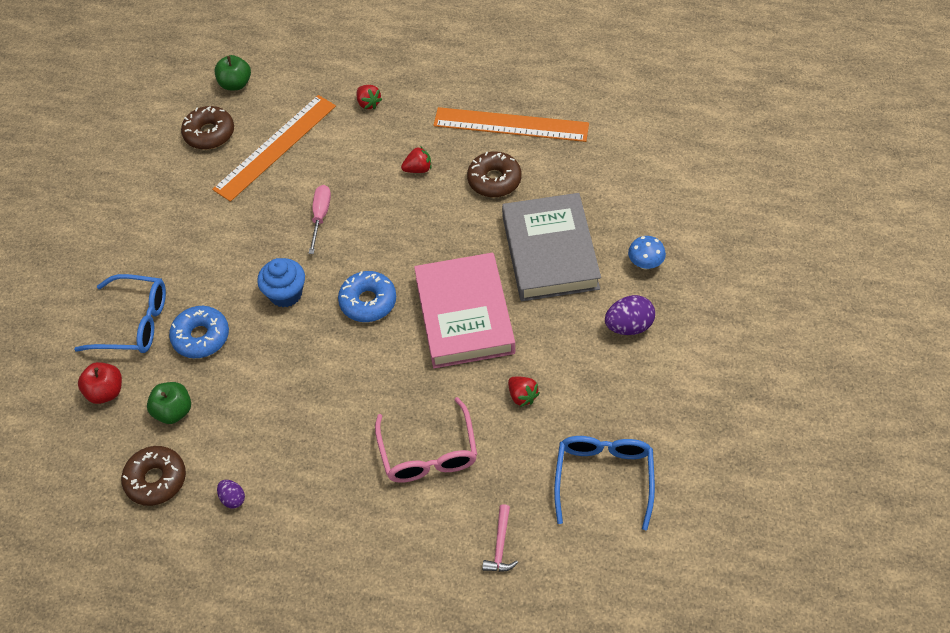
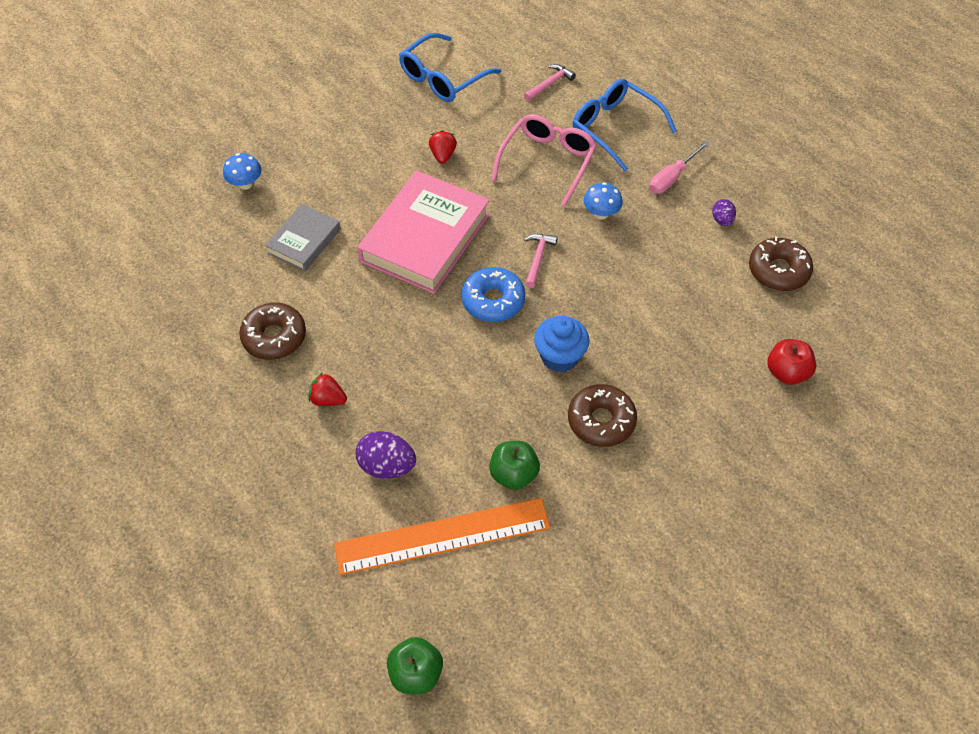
camera: 145 degrees left, 0 degrees up
blue glasses [74,274,166,353] -> blue glasses moved to [573,79,677,171]
green apple [147,382,191,424] -> green apple moved to [489,441,540,490]
blue donut [169,306,229,358] -> none
brown donut [181,106,234,150] -> brown donut moved to [568,384,637,447]
pink screwdriver [309,185,331,254] -> pink screwdriver moved to [649,141,709,194]
red strawberry [356,85,382,109] -> none
orange ruler [433,107,589,142] -> none
grey book [502,193,601,301] -> grey book [265,204,341,271], size x0.55
purple egg [605,295,655,335] -> purple egg moved to [356,431,416,479]
none -> pink hammer [524,234,558,288]
none -> blue mushroom [583,182,623,219]

